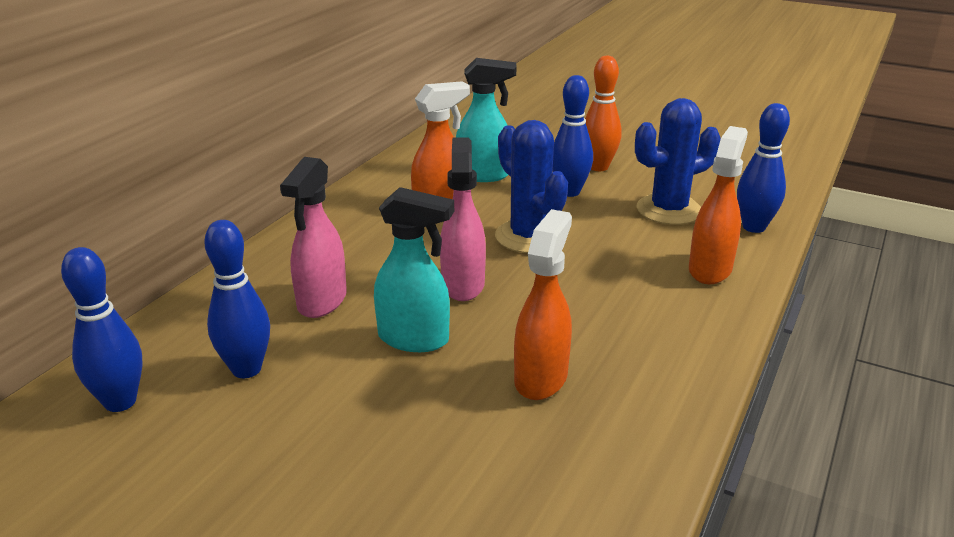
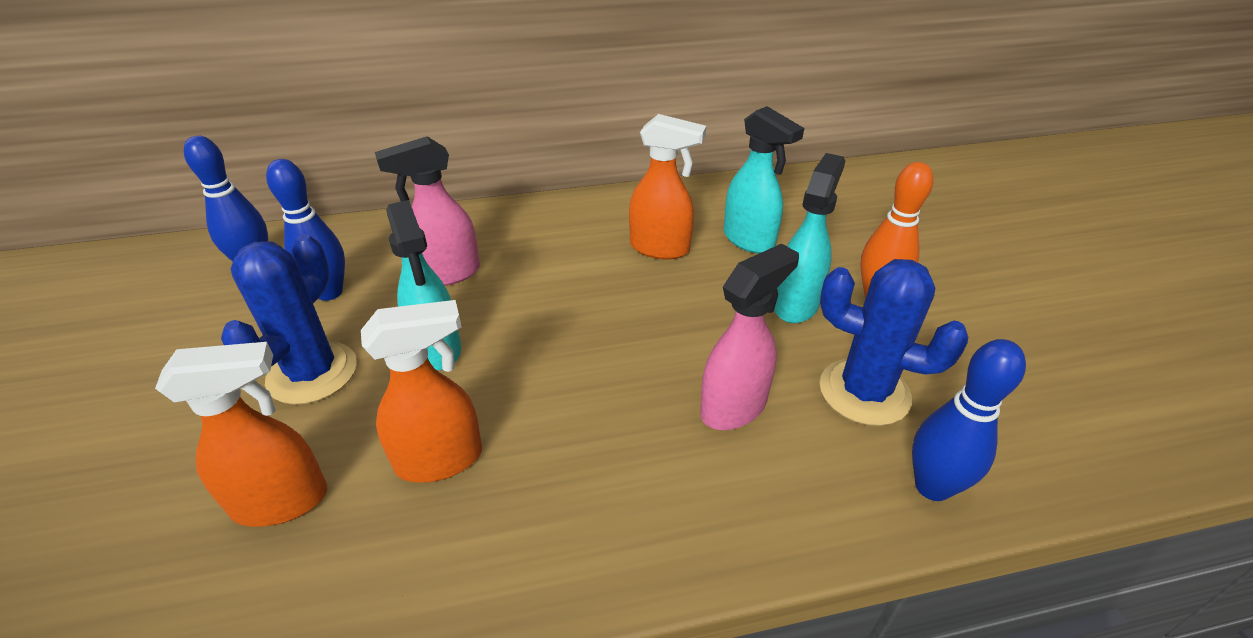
camera: 50 degrees right, 10 degrees up
pink spray bottle [440,137,486,301] -> pink spray bottle moved to [700,243,799,430]
blue cactus [495,120,568,253] -> blue cactus moved to [221,234,357,405]
blue bowling pin [552,75,593,197] -> turquoise spray bottle [774,153,845,323]
orange spray bottle [689,126,748,284] -> orange spray bottle moved to [155,342,327,527]

